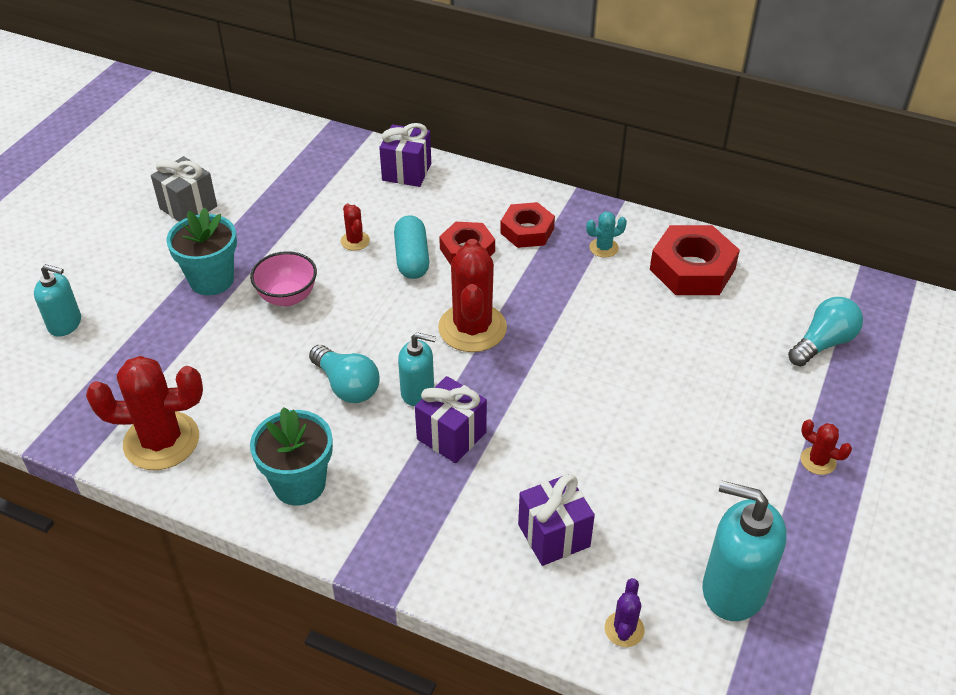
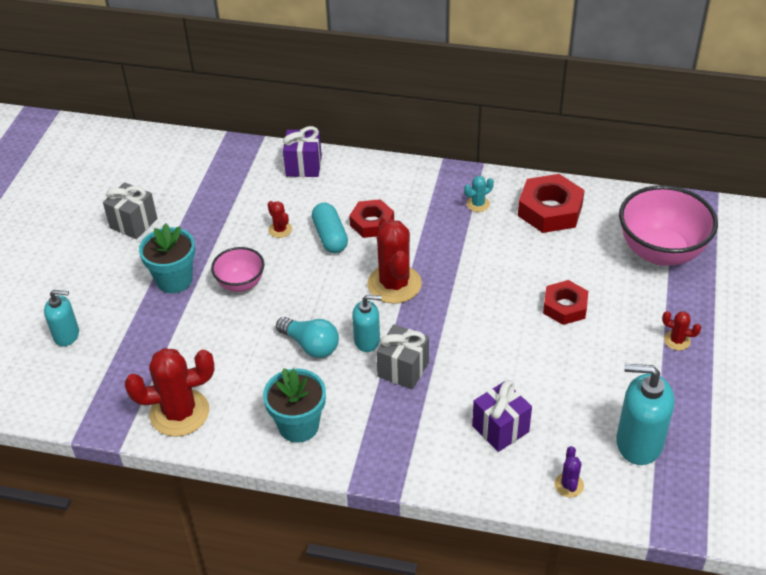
camera: 10 degrees left, 0 degrees up
purple gift [415,376,487,463] -> grey gift [376,324,429,389]
red nut [500,202,555,248] -> red nut moved to [543,280,589,325]
turquoise light bulb [788,297,863,366] -> pink bowl [619,185,718,266]

